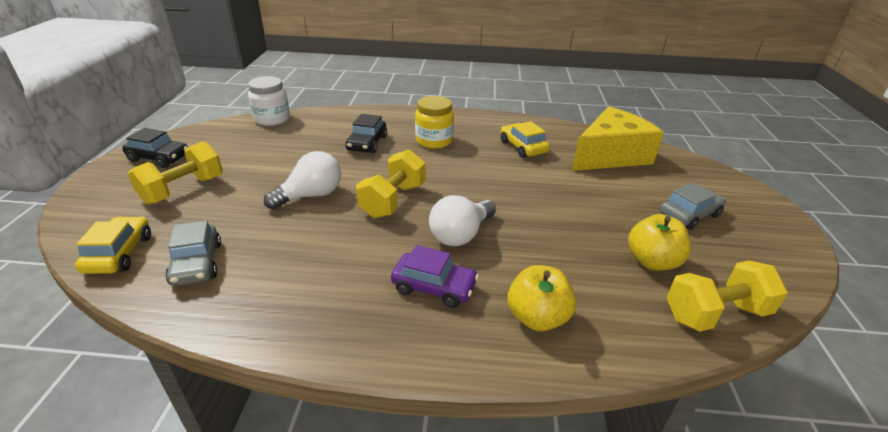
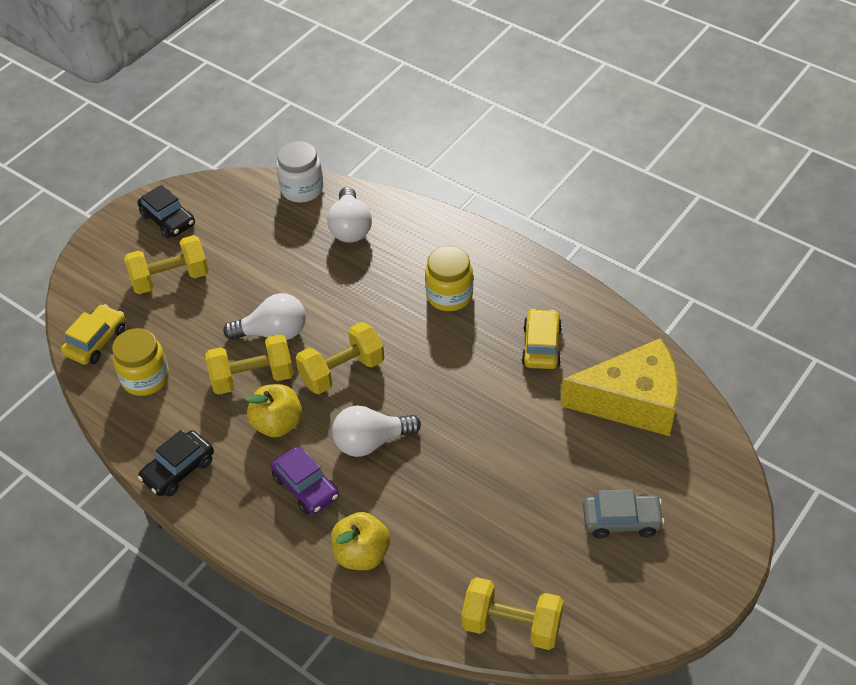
camera: 35 degrees right, 15 degrees up
grey car [165,220,221,286] -> yellow jar [112,328,169,396]
black car [346,114,387,153] -> black car moved to [138,430,214,497]
yellow apple [628,214,691,270] -> yellow apple moved to [245,384,302,437]
none -> yellow dumbbell [205,334,294,395]
none -> white light bulb [327,187,372,243]

